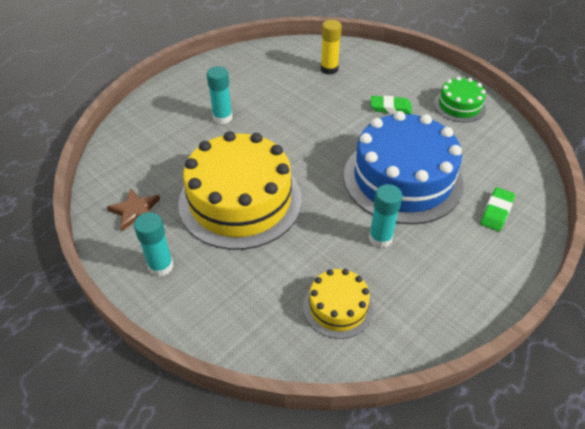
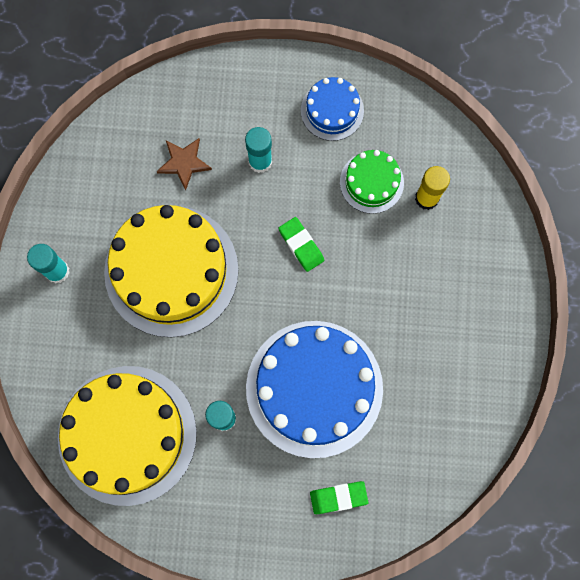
camera: 50 degrees right, 30 degrees up
brown star [107,188,160,231] -> brown star moved to [157,138,212,190]
yellow cake [303,269,374,339] -> yellow cake [58,366,197,506], size x2.05
green eraser [371,96,412,114] -> green eraser moved to [278,217,324,272]
green cake [434,77,486,122] -> green cake moved to [340,150,404,214]
none -> blue cake [301,77,364,141]

